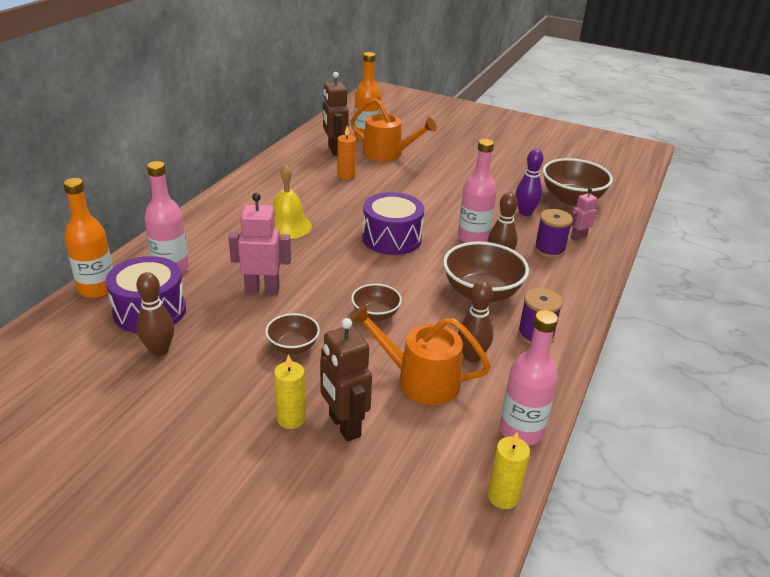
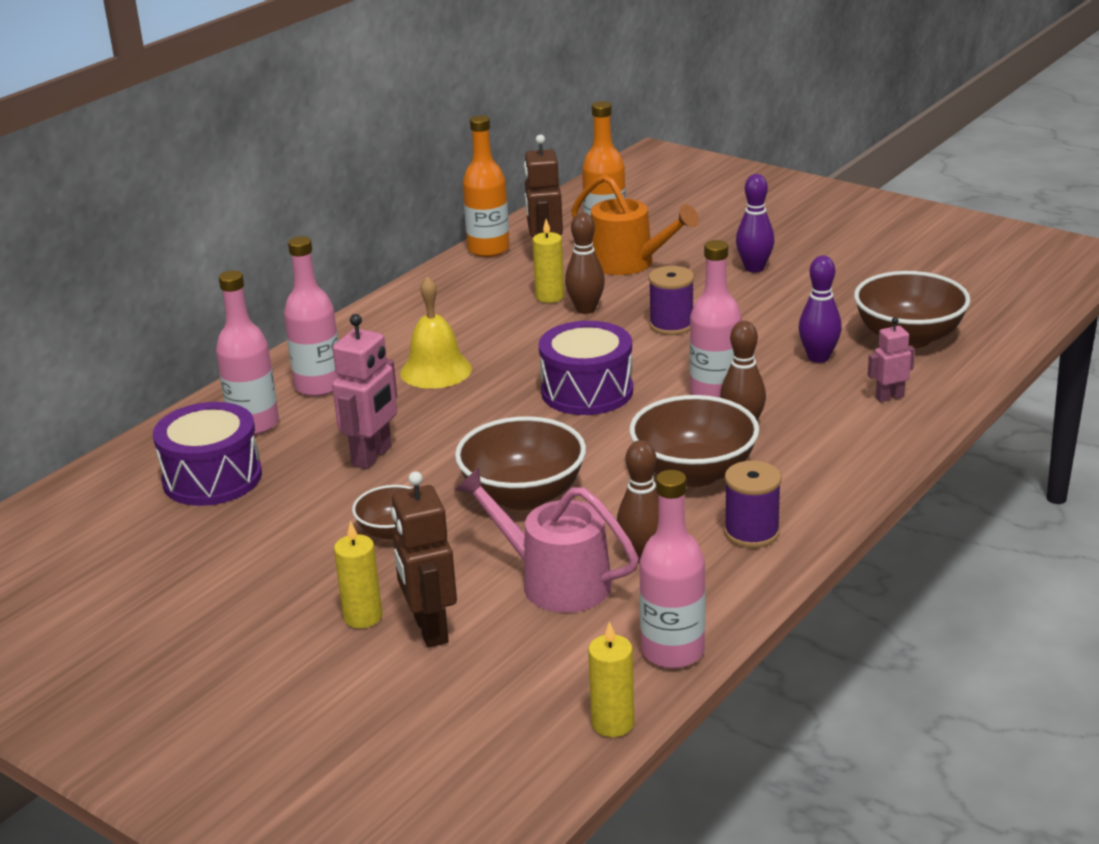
camera: 15 degrees right, 5 degrees down
orange bottle [63,178,113,298] -> orange bottle moved to [463,115,510,257]
brown bowling pin [136,272,174,356] -> brown bowling pin moved to [565,213,605,314]
pink robot [228,193,291,294] -> pink robot turned 105 degrees clockwise [332,314,397,469]
orange candle [337,126,356,180] -> yellow candle [532,219,564,303]
orange watering can [350,304,491,405] -> pink watering can [455,468,639,613]
brown bowl [351,284,402,321] -> brown bowl [455,416,586,510], size x1.77
purple spool [534,209,573,258] -> purple spool moved to [649,266,694,335]
none -> pink bottle [284,236,339,396]
none -> purple bowling pin [736,174,775,272]

